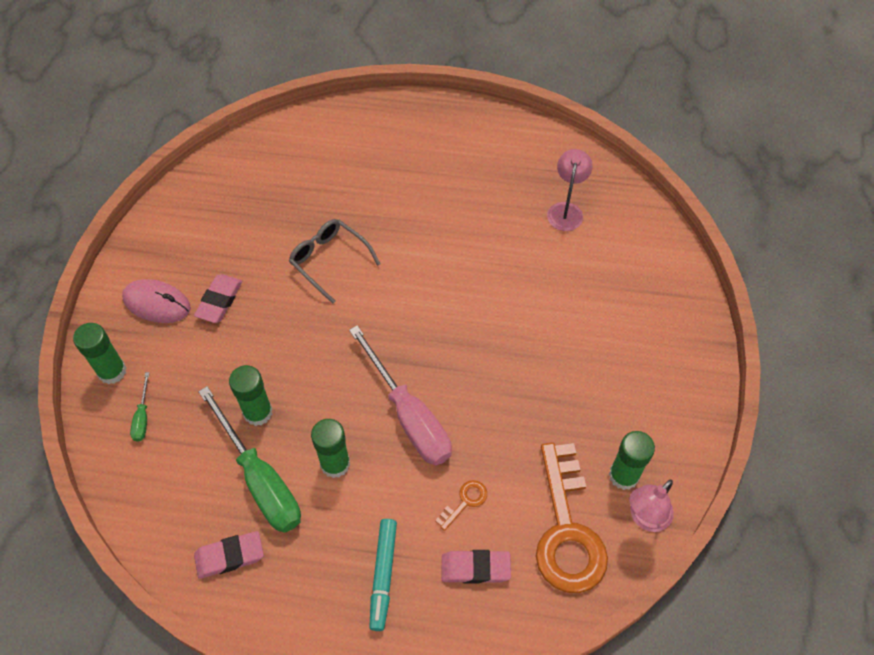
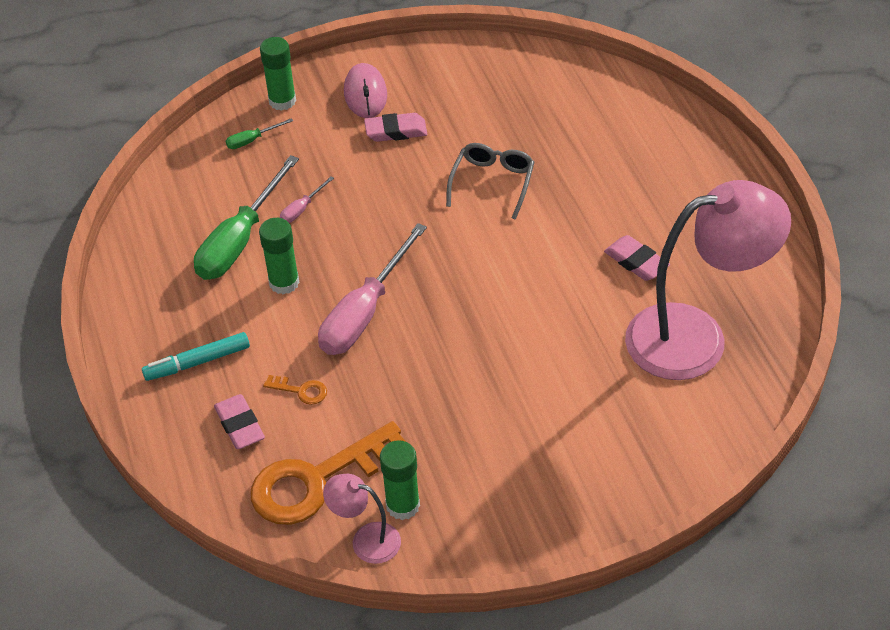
camera: 65 degrees right, 10 degrees down
pink eraser [194,531,264,579] -> pink eraser moved to [604,235,670,281]
green glue stick [229,365,272,426] -> pink screwdriver [280,176,334,223]
pink lamp [547,149,593,231] -> pink lamp [625,180,791,380], size x2.22

